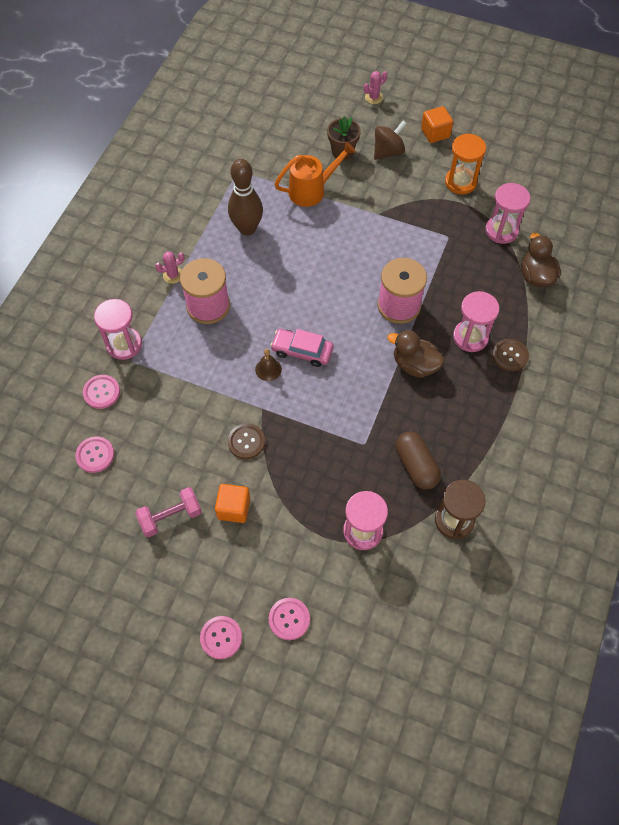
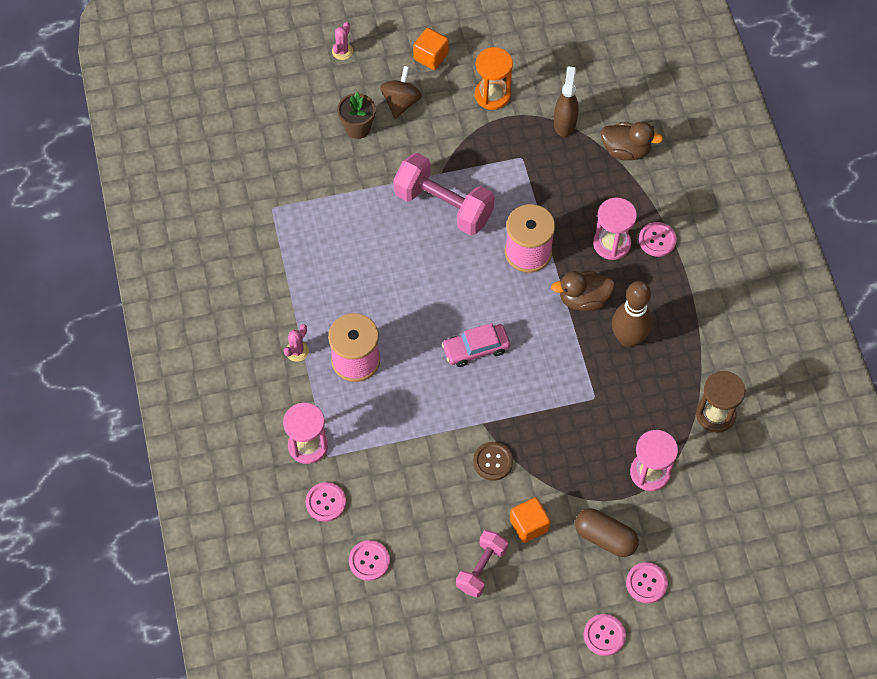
camera: 35 degrees left, 0 degrees up
brown bowling pin [228,159,263,236] -> brown bowling pin moved to [612,281,653,347]
brown bell [255,349,282,381] -> none
orange watering can [274,141,356,207] -> none
brown capsule [395,431,441,489] -> brown capsule moved to [575,509,639,557]
pink hourglass [485,183,530,244] -> brown spray bottle [554,66,579,137]
brown button [492,339,529,372] -> pink button [639,222,677,257]
brown duck [521,233,561,288] -> brown duck turned 150 degrees clockwise [601,121,663,160]
none -> pink dumbbell [393,153,495,236]

